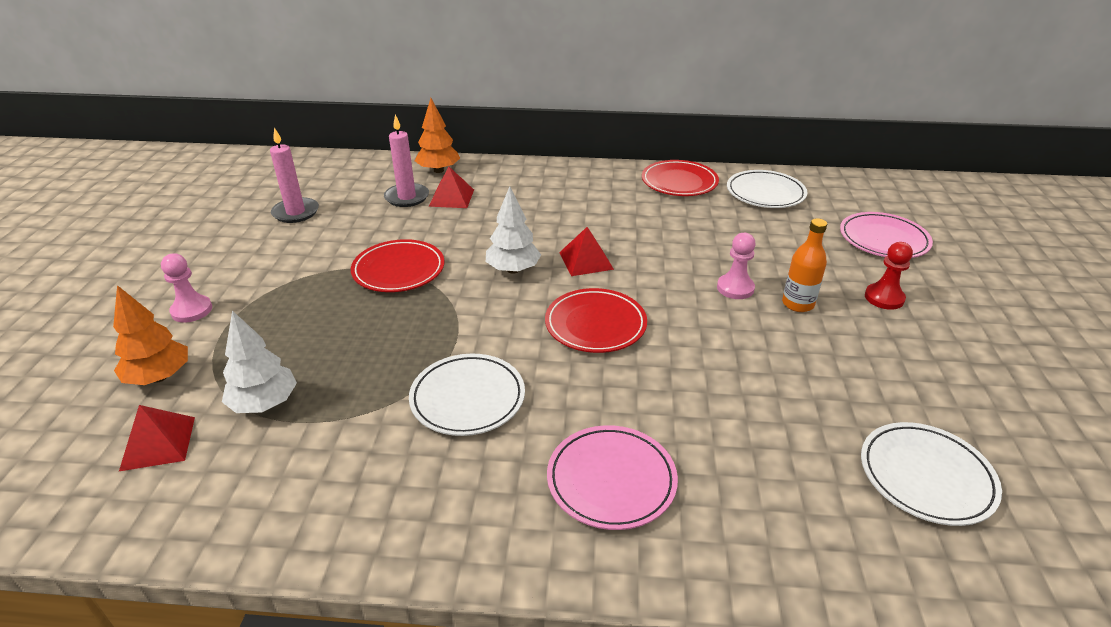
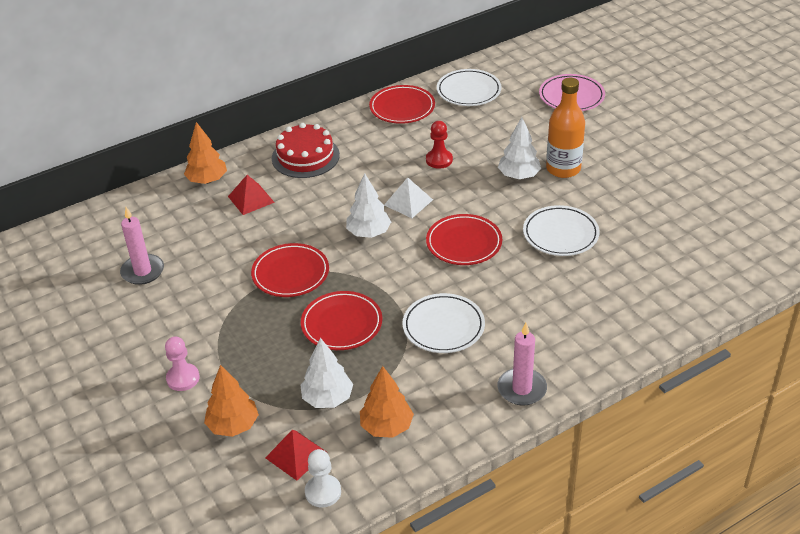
camera: 35 degrees left, 5 degrees up
pink candle [384,115,429,207] -> pink candle moved to [498,323,547,406]
pink plate [547,425,678,530] -> none
red pyramid [559,227,614,276] -> white pyramid [384,177,433,218]
pink pawn [717,233,756,299] -> white tree [498,117,541,179]
orange bottle [782,218,827,312] -> orange bottle [546,77,585,178], size x1.51
white plate [861,422,1002,526] -> white plate moved to [523,205,600,256]
red pawn [865,242,913,310] -> red pawn moved to [426,121,453,169]
none -> red cake [272,123,340,178]
none -> red plate [301,291,382,350]
none -> white pawn [305,449,341,508]
none -> orange tree [360,366,414,438]

